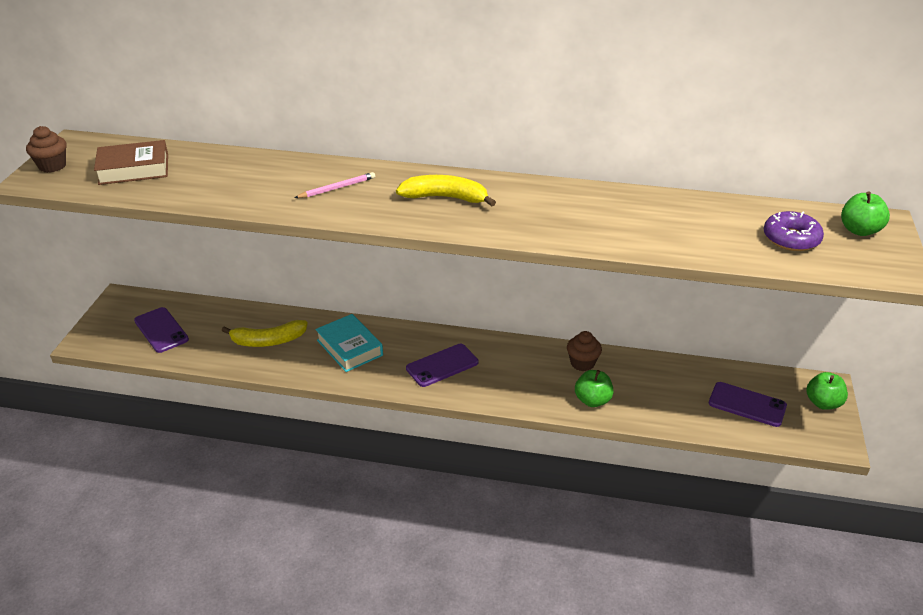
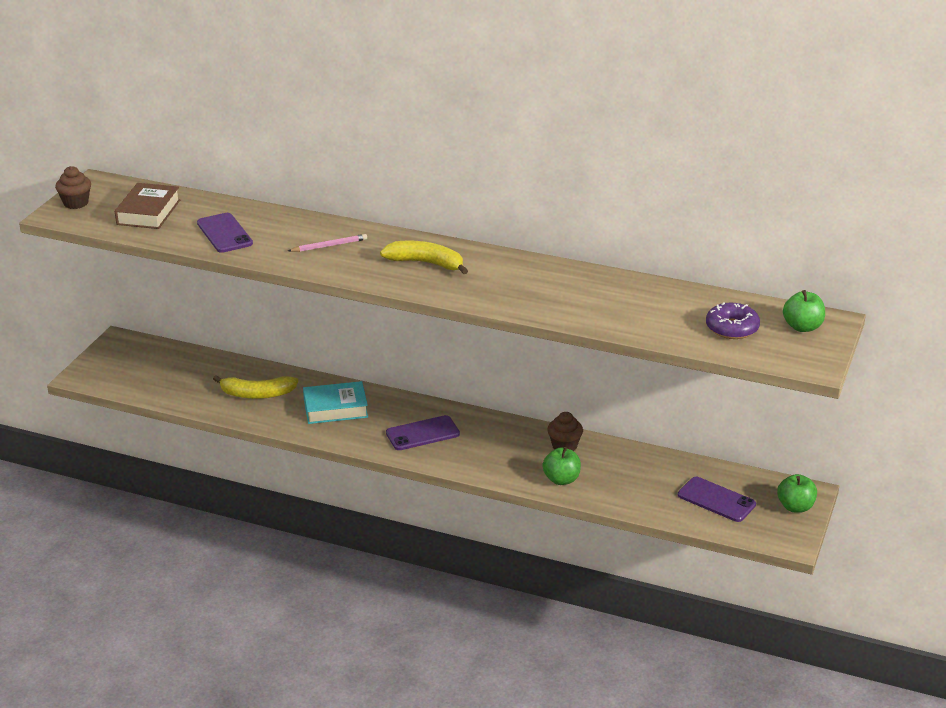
camera: 10 degrees right, 5 degrees down
brown book [94,140,168,185] -> brown book turned 75 degrees counterclockwise [115,183,180,229]
purple phone [134,307,189,353] -> purple phone moved to [197,213,253,253]
turquoise book [315,314,383,372] -> turquoise book turned 75 degrees counterclockwise [303,381,368,424]

